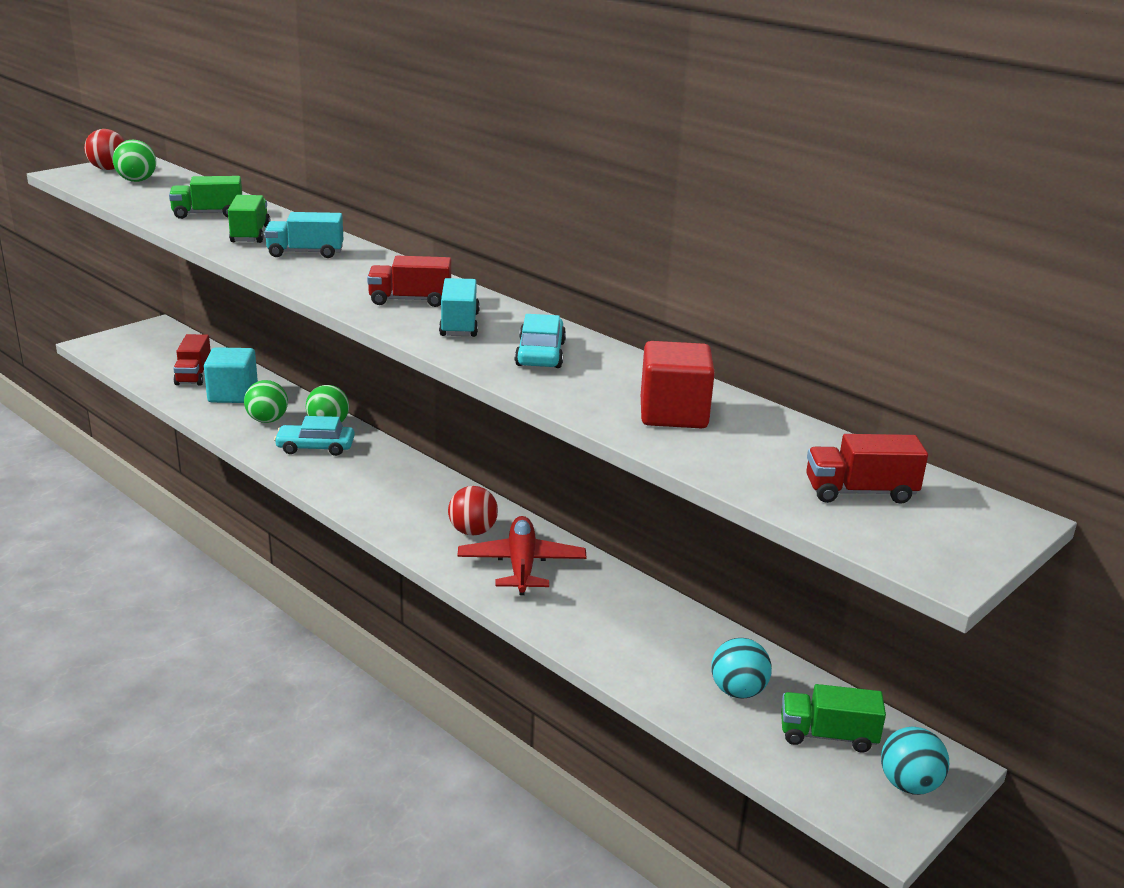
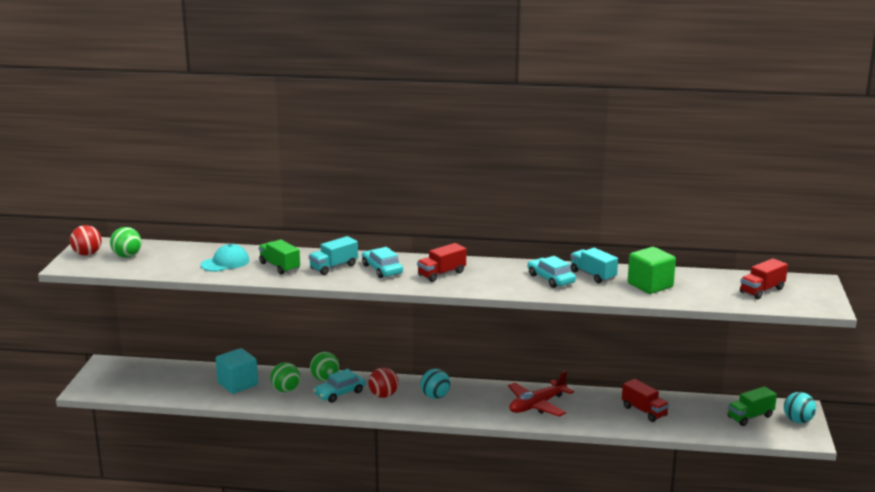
camera: 35 degrees left, 5 degrees down
green truck [169,176,242,219] -> turquoise cap [201,244,250,272]
red truck [173,334,211,386] -> red truck moved to [622,379,669,422]
turquoise truck [439,278,480,337] -> turquoise truck moved to [570,248,618,283]
red ball [448,486,498,536] -> red ball moved to [368,368,398,398]
red plane [458,516,587,595] -> red plane turned 90 degrees counterclockwise [508,371,574,417]
red cube [641,341,715,428] -> green cube [628,247,676,294]
turquoise ball [711,638,772,698] -> turquoise ball moved to [420,369,451,399]
none -> turquoise car [362,247,403,278]

